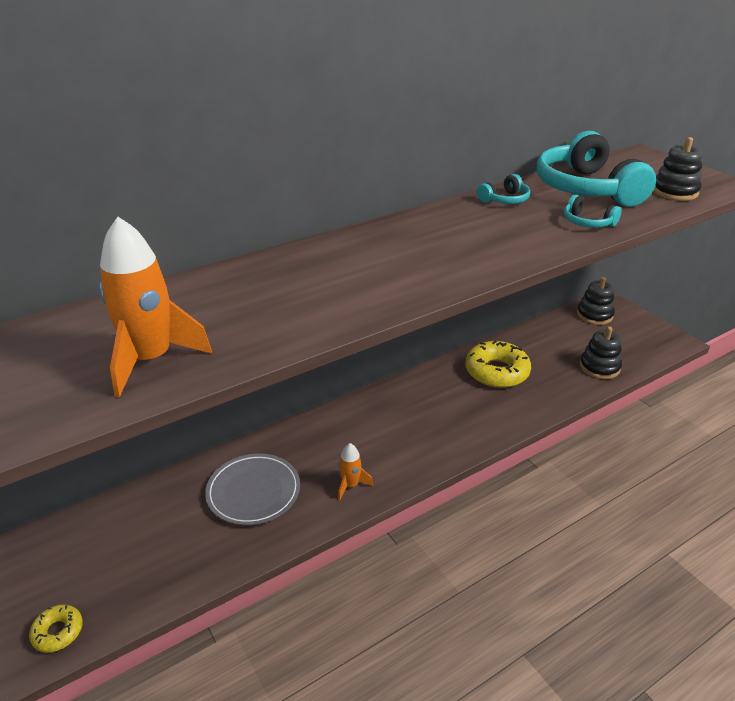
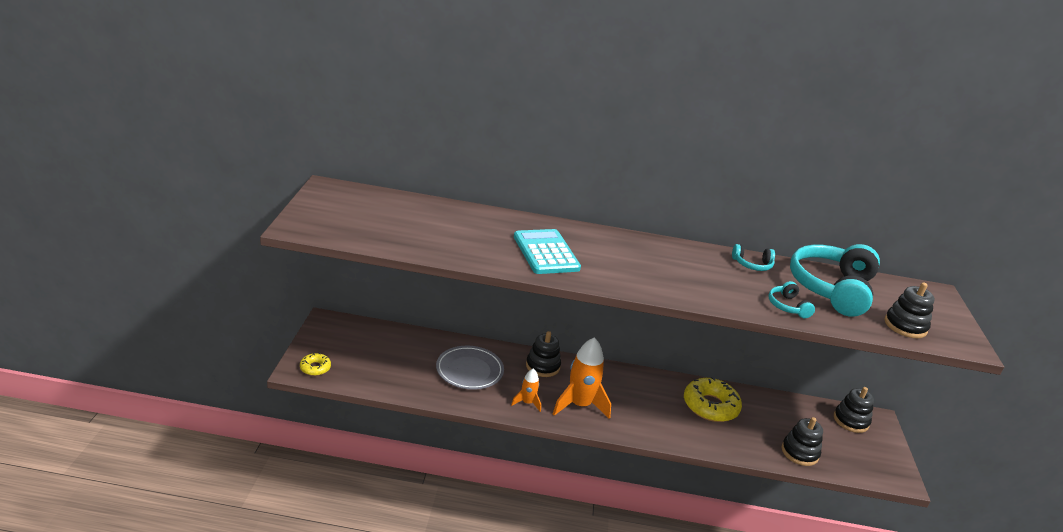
camera: 35 degrees right, 5 degrees down
orange rocket [99,217,212,398] -> orange rocket moved to [553,337,611,419]
none -> turquoise calculator [514,229,581,274]
none -> black stacking toy [526,331,561,377]

